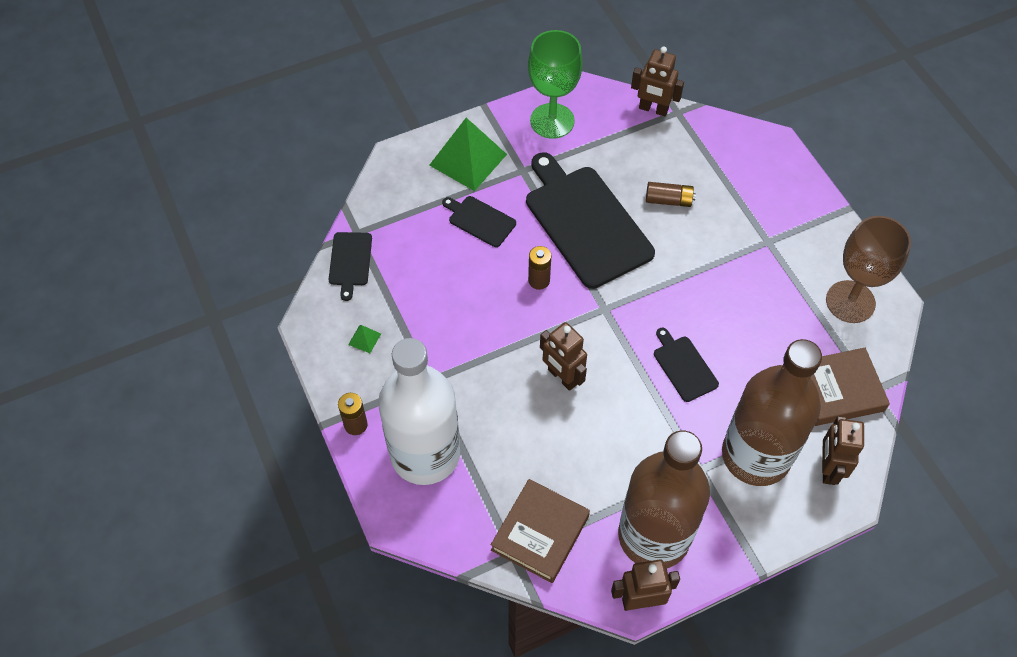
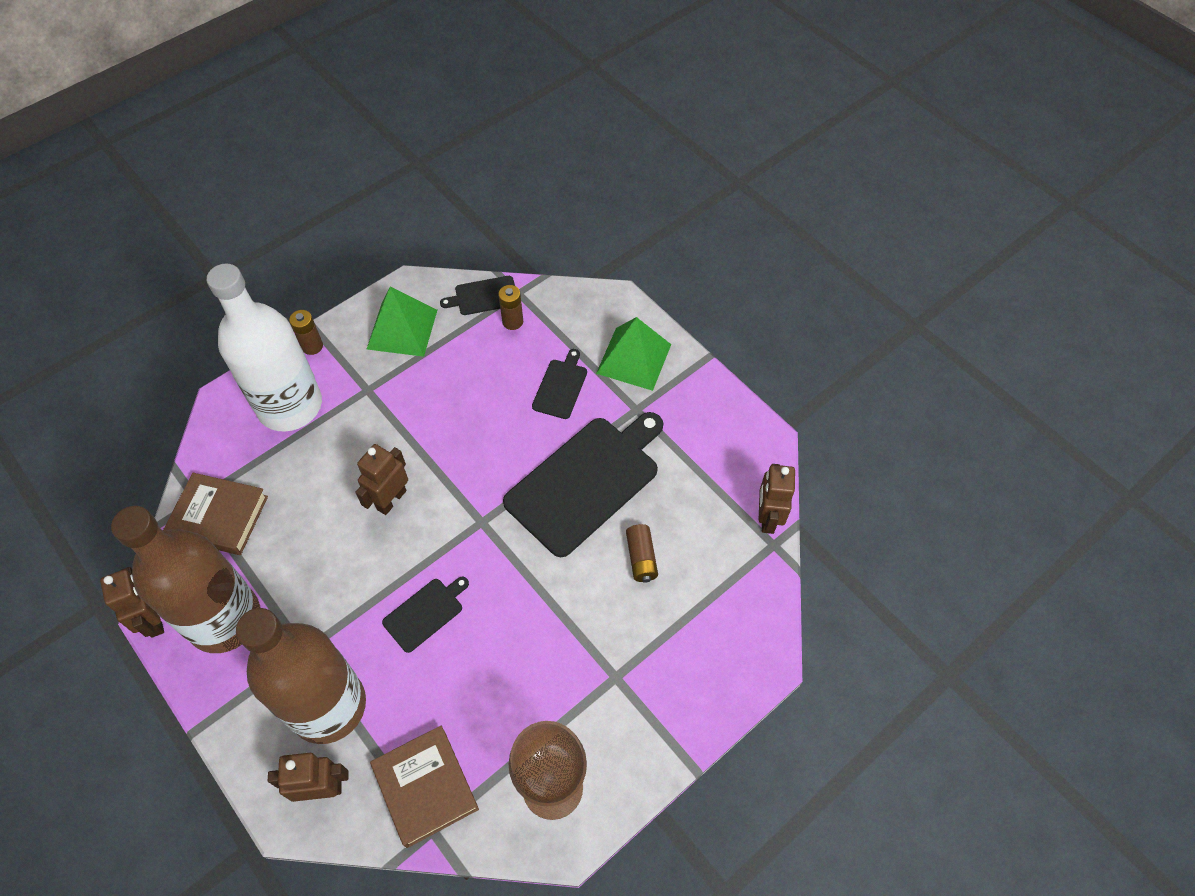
camera: 75 degrees right, 0 degrees up
green pyramid [348,325,381,353] -> green pyramid [367,287,437,357], size x2.49
green goblet [528,30,583,139] -> none
brown battery [528,246,552,290] -> brown battery moved to [498,285,523,330]

